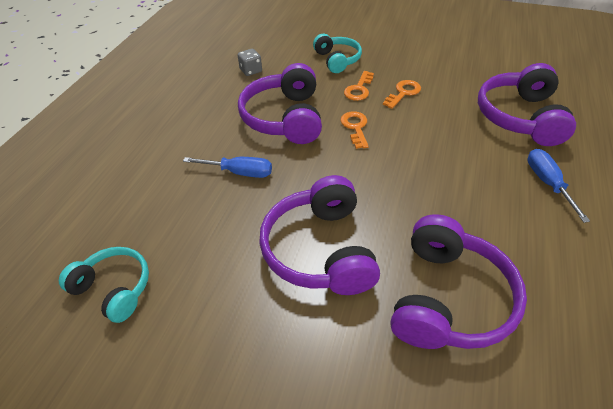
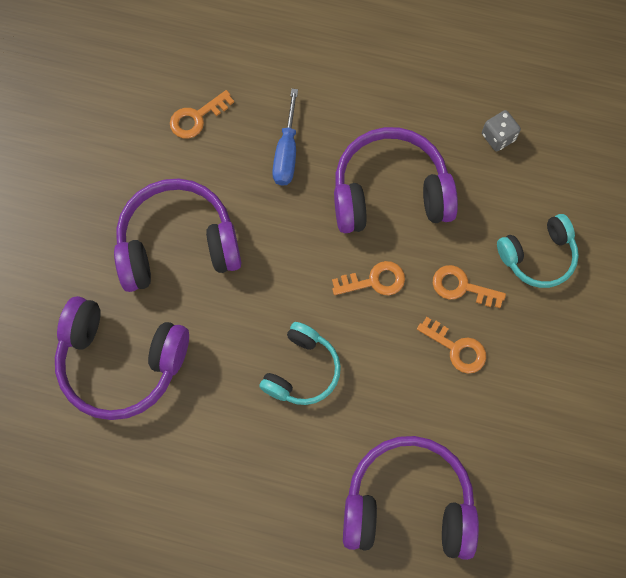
camera: 85 degrees right, 25 degrees up
turquoise headphones [59,247,149,323] -> turquoise headphones moved to [259,322,341,405]
blue screwdriver [527,149,590,223] -> none
none -> orange key [170,90,234,138]

